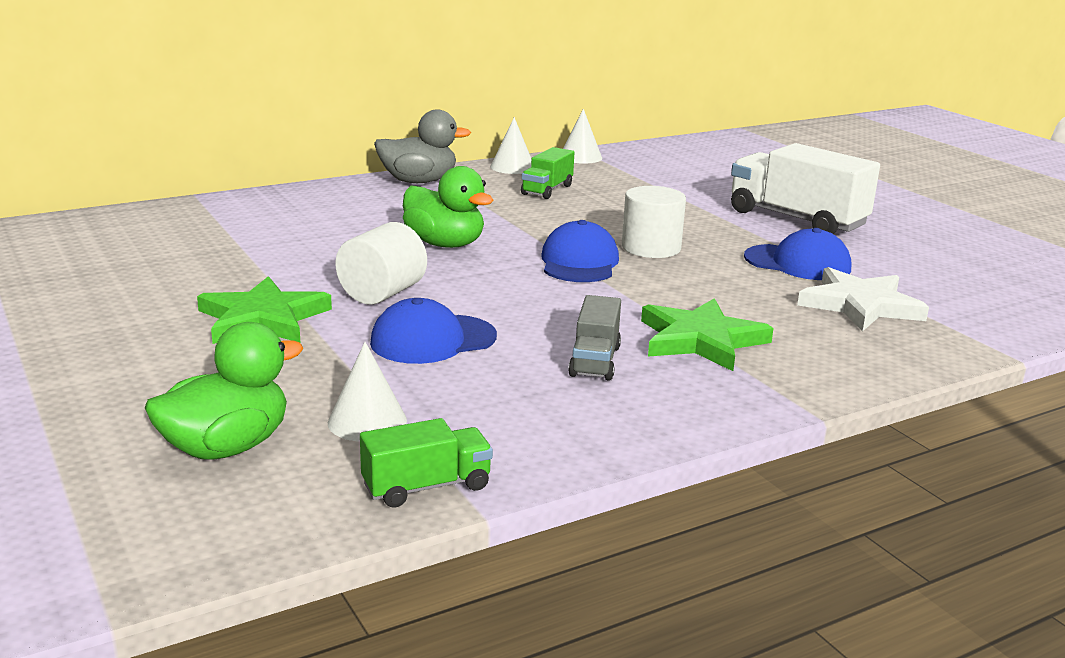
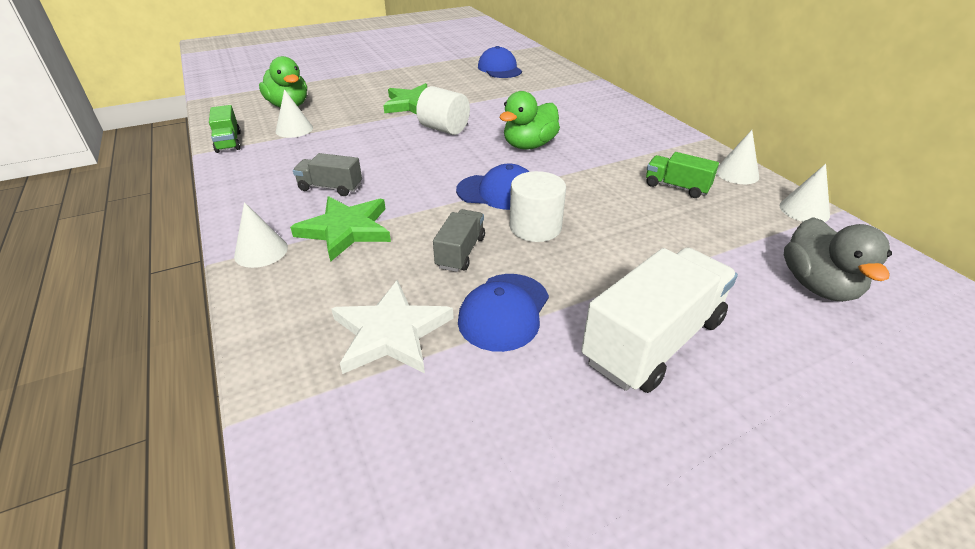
camera: 95 degrees right, 15 degrees up
blue cap [370,298,497,364] -> blue cap moved to [478,46,522,78]
grey duck [374,109,471,183] -> grey duck moved to [784,217,892,302]
none -> white cone [234,202,288,268]
none -> grey truck [433,209,485,272]

